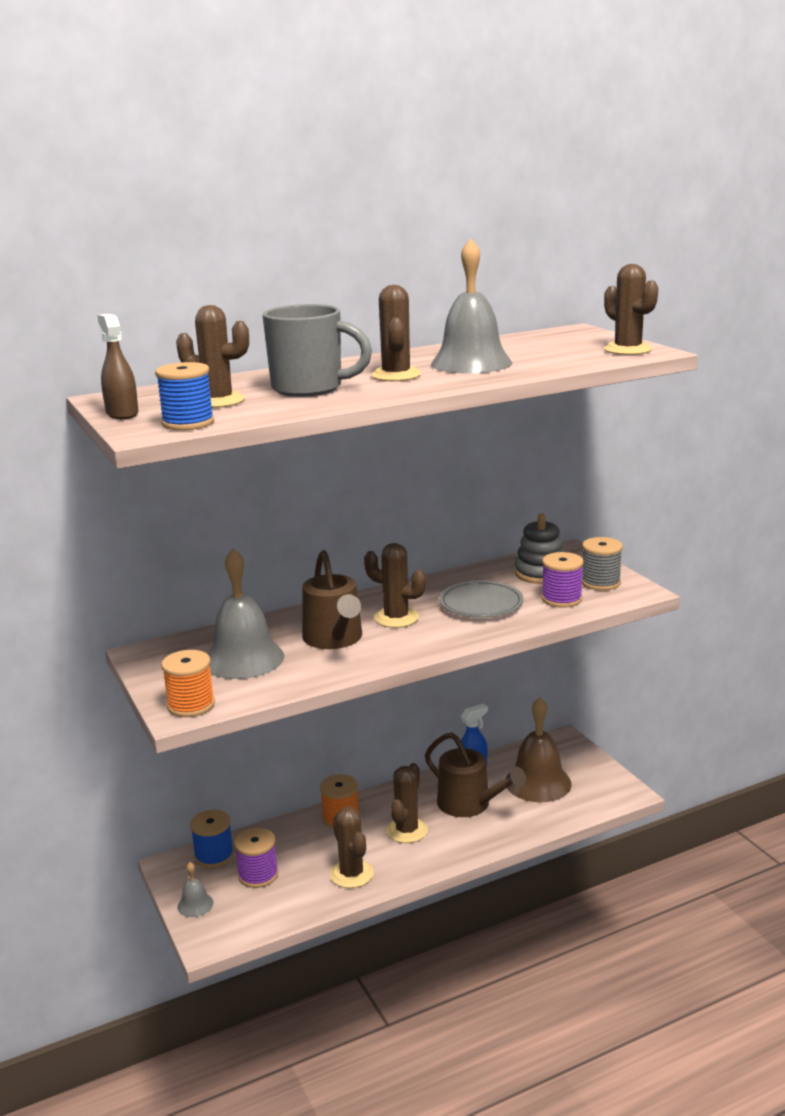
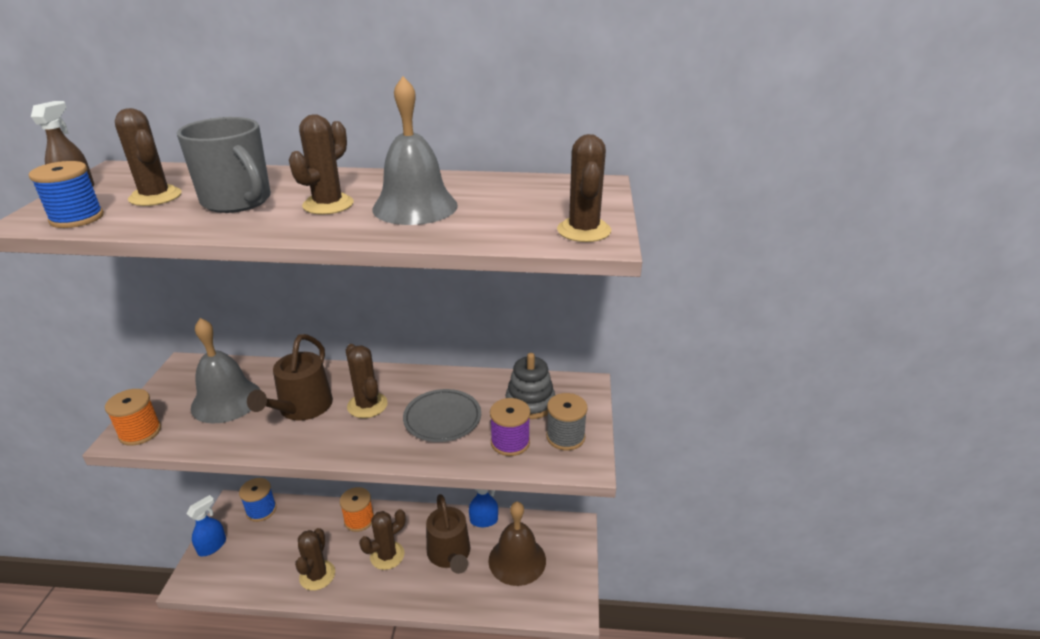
camera: 30 degrees right, 10 degrees up
grey bell [178,862,213,917] -> blue spray bottle [186,495,226,557]
purple spool [234,828,278,888] -> none

